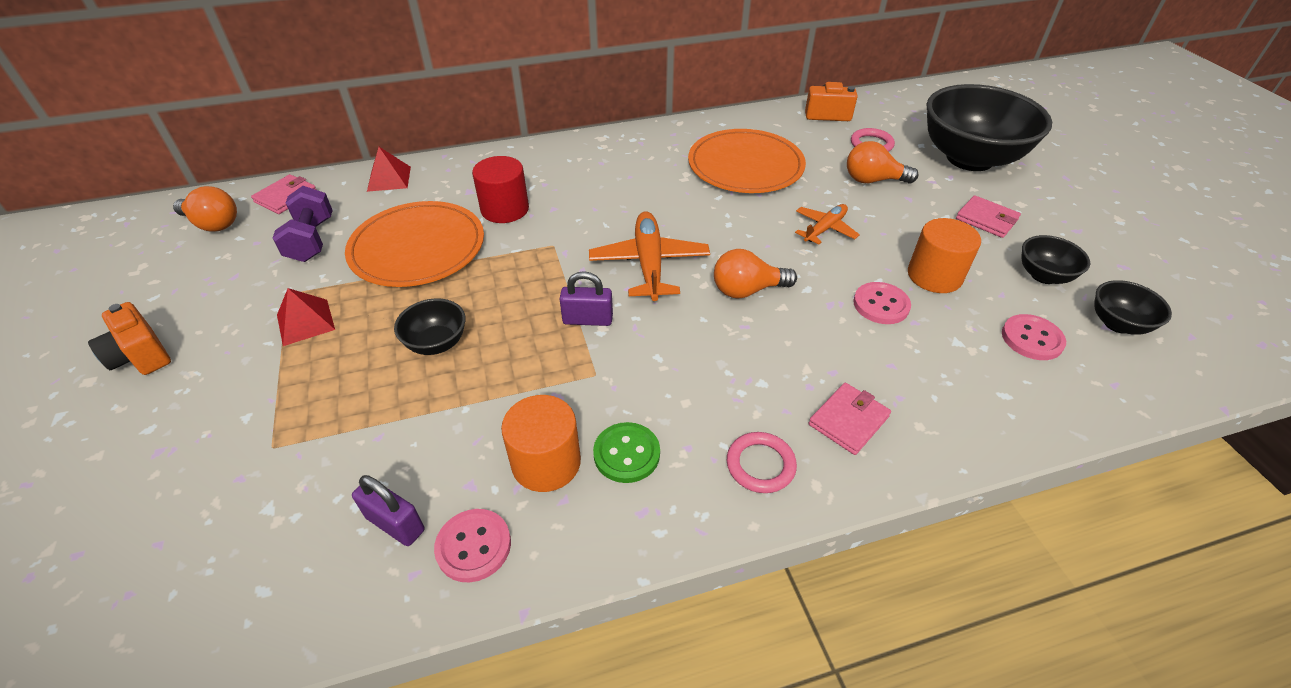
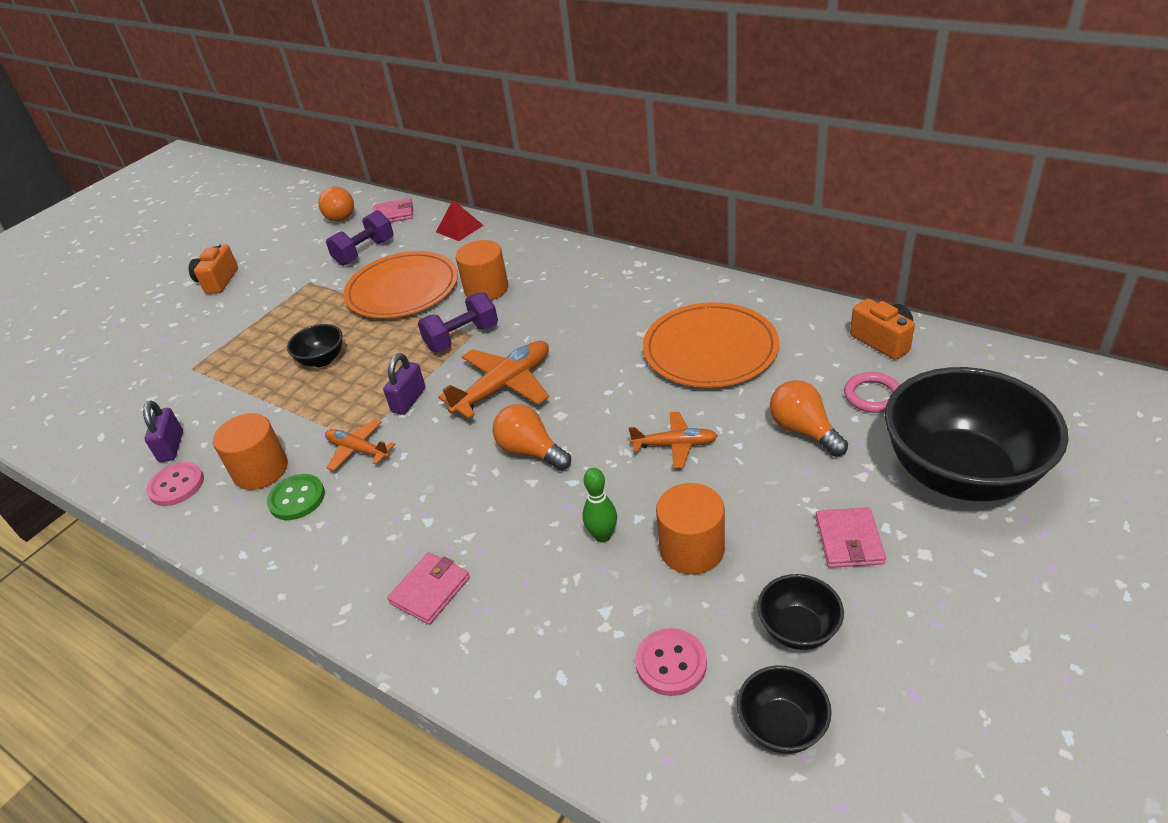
camera: 55 degrees right, 5 degrees down
red pyramid [277,288,335,346] -> none
red cylinder [472,156,529,223] -> orange cylinder [456,240,508,300]
purple padlock [560,271,613,326] -> purple padlock turned 60 degrees clockwise [383,353,426,415]
pink ring [727,432,797,493] -> none
pink wallet [809,383,891,455] -> pink wallet turned 60 degrees counterclockwise [387,552,470,625]
pink button [853,282,911,324] -> green bowling pin [582,468,617,542]
none -> orange plane [325,419,396,471]
none -> purple dumbbell [418,292,498,352]

